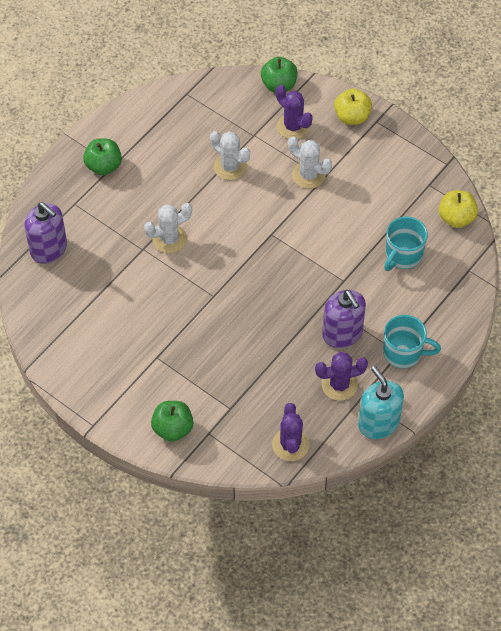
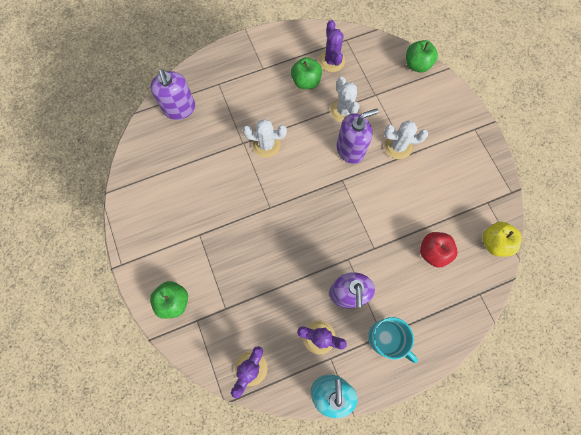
camera: 30 degrees right, 15 degrees up
green apple [83,138,122,175] -> green apple moved to [291,57,322,89]
purple cactus [276,85,313,139] -> purple cactus moved to [319,20,345,72]
white cactus [288,137,332,189] -> white cactus turned 60 degrees counterclockwise [384,120,428,159]
yellow apple [334,88,372,125] -> none
turquoise mug [384,216,428,271] -> red apple [420,232,458,268]
none -> purple soap dispenser [337,108,379,164]

